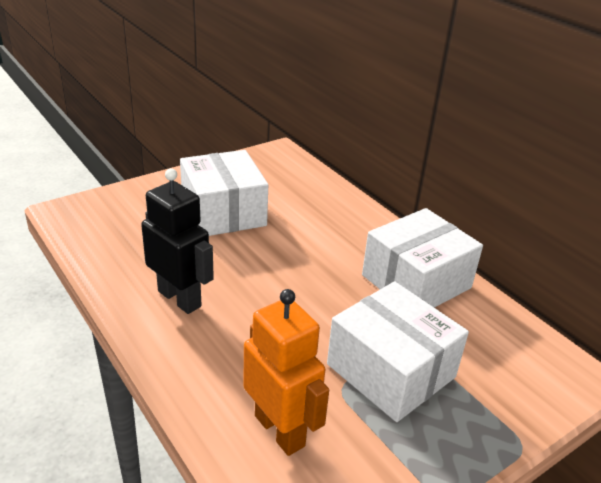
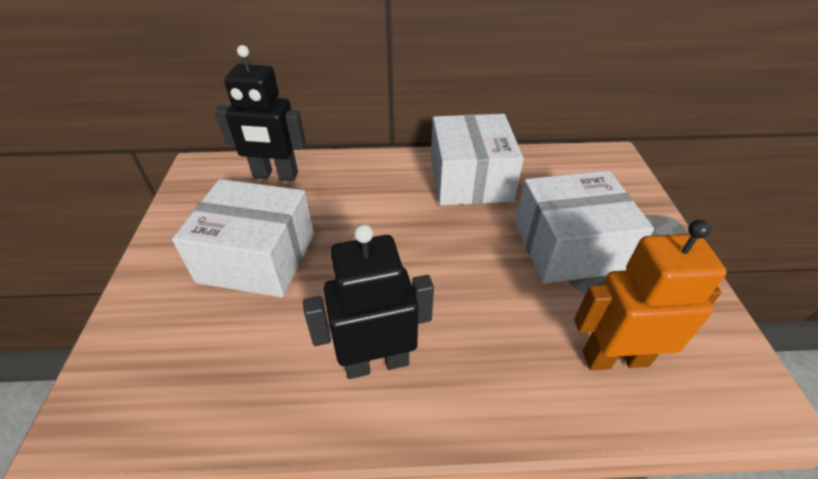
camera: 55 degrees left, 10 degrees up
none -> black robot [215,45,306,181]

